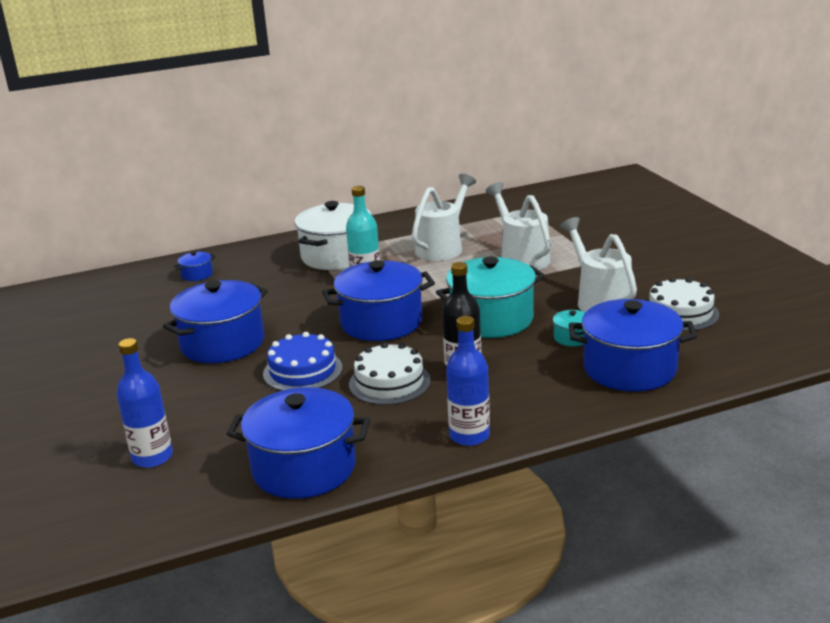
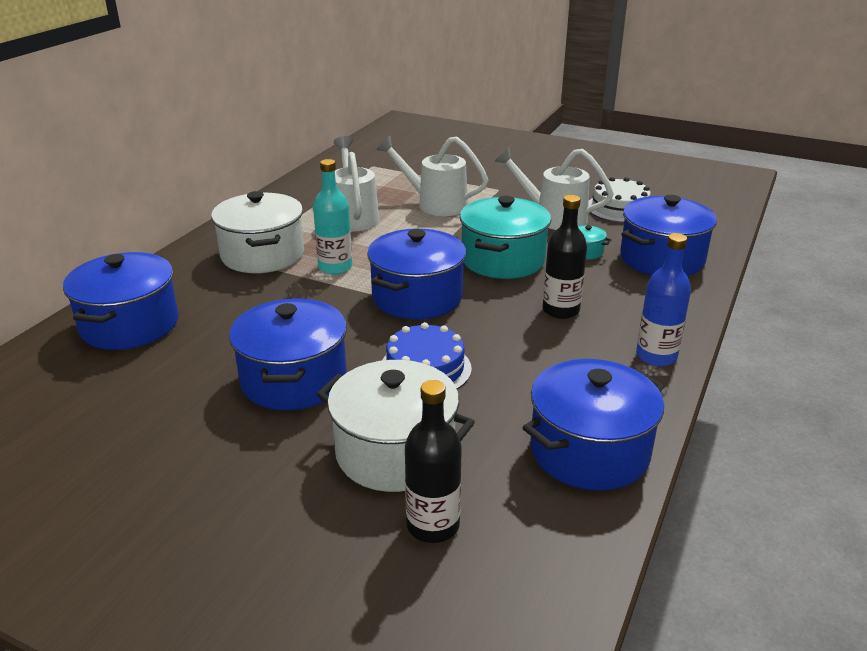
camera: 45 degrees left, 5 degrees up
blue bottle [116,338,173,468] -> black bottle [405,380,462,543]
blue pot [174,251,215,281] -> blue pot [63,252,179,350], size x2.34
white cake [349,342,431,405] -> none
none -> white pot [317,360,475,492]

